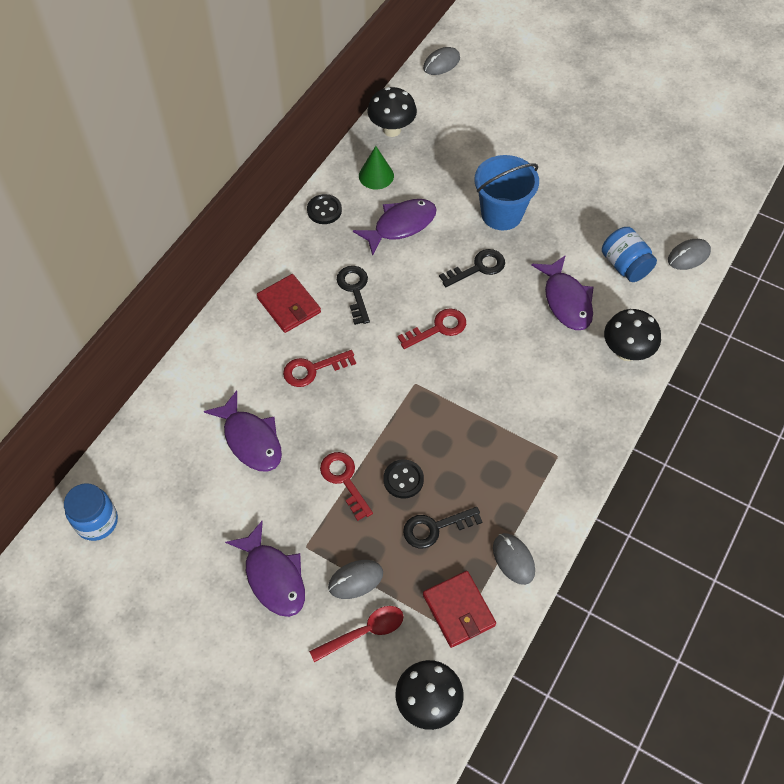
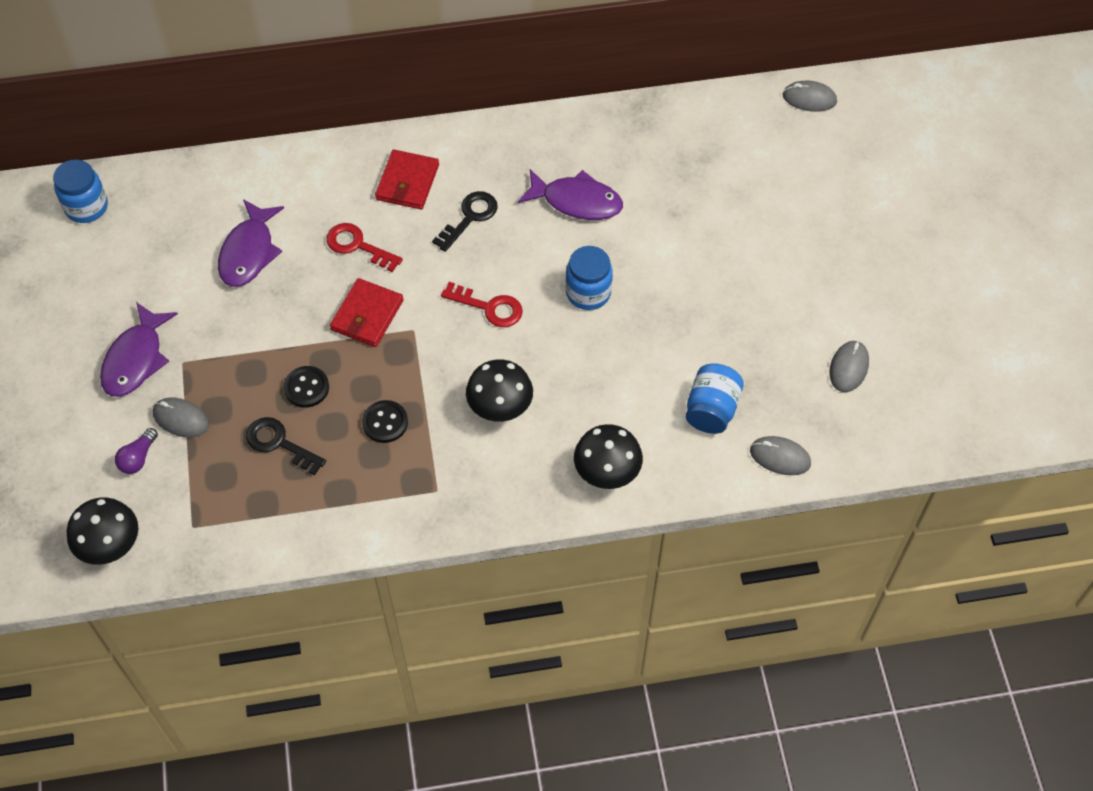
camera: 50 degrees right, 0 degrees up
black button [307,194,342,224] -> black button moved to [362,400,408,443]
red spoon [309,606,404,662] -> purple light bulb [115,428,158,474]
red key [320,452,373,521] -> none
green cone [359,146,394,189] -> none
black mushroom [368,87,417,137] -> black mushroom moved to [466,359,533,422]
red wallet [423,571,496,648] -> red wallet moved to [330,278,404,347]
black key [439,249,505,287] -> blue jar [565,246,613,310]
blue bucket [474,155,539,230] -> none
grey mouse [493,533,535,585] -> grey mouse moved to [829,341,869,392]
purple fish [531,255,594,330] -> none

